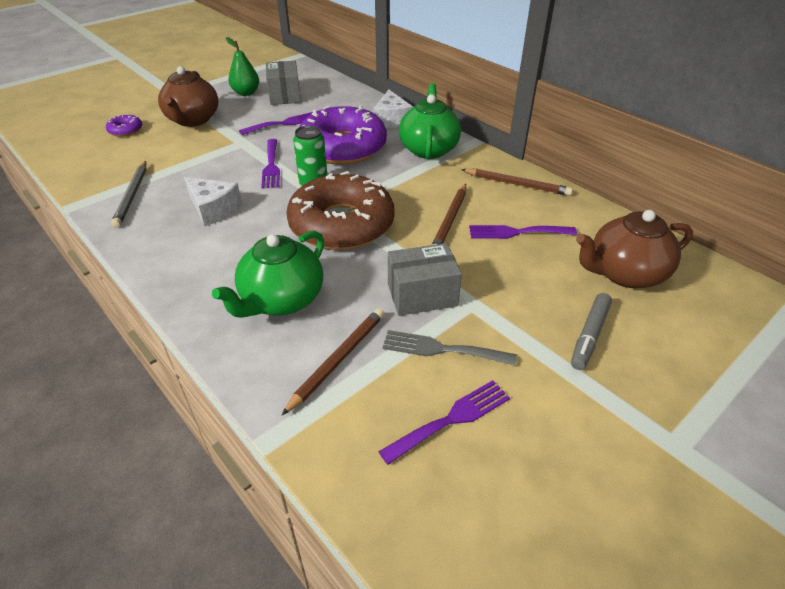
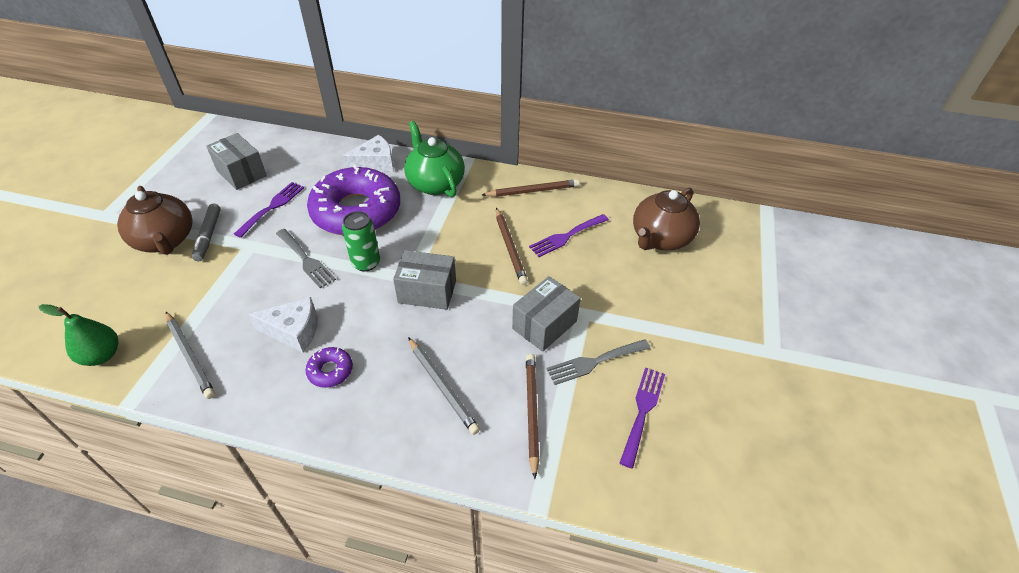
camera: 35 degrees left, 5 degrees up
purple donut [106,114,142,137] -> purple donut moved to [305,347,353,388]
green teapot [212,231,324,318] -> grey pencil [408,337,480,435]
green pear [226,37,259,96] -> green pear moved to [39,304,118,366]
purple fork [261,139,280,188] -> grey fork [276,229,336,288]
brown donut [286,171,395,250] -> grey box [393,250,456,310]
white cheese [373,89,413,128] -> white cheese turned 75 degrees counterclockwise [343,135,394,172]
grey marker [571,293,612,370] -> grey marker moved to [192,204,221,261]

